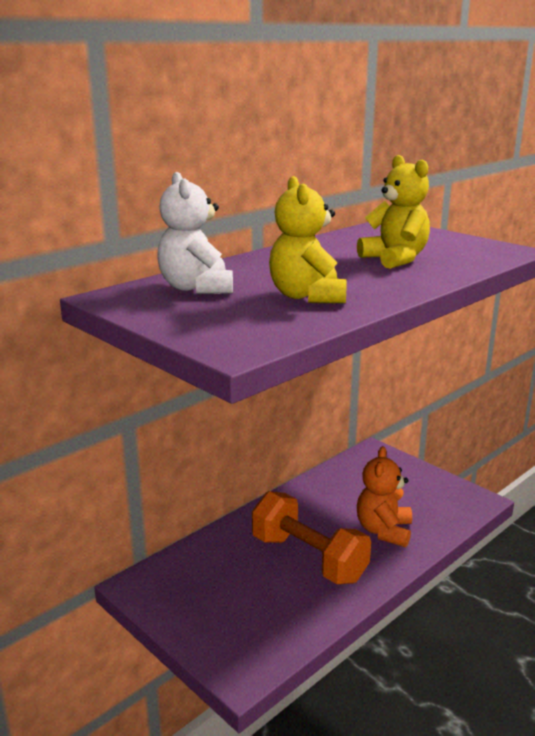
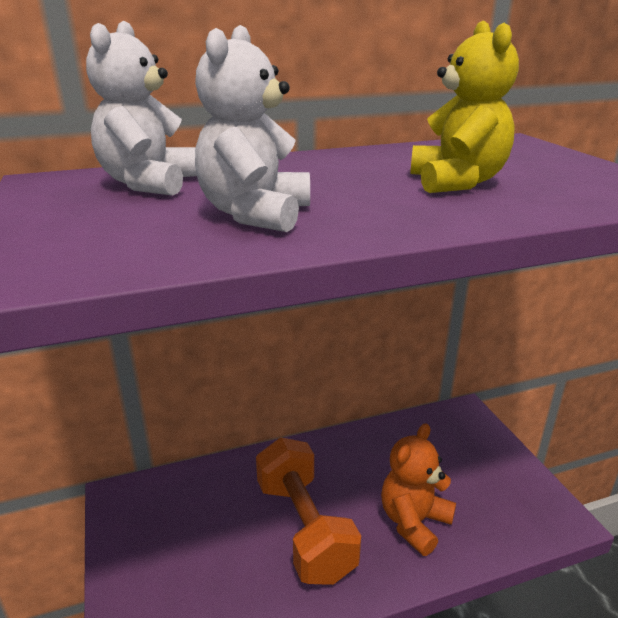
camera: 25 degrees right, 5 degrees up
yellow teddy bear [269,176,347,303] -> white teddy bear [195,25,310,232]

